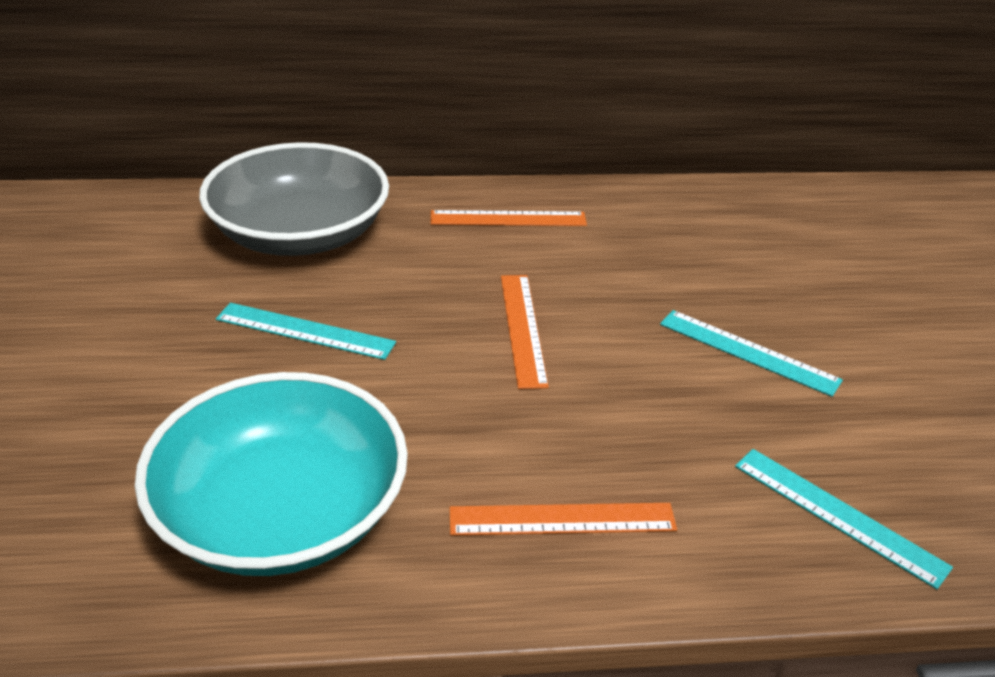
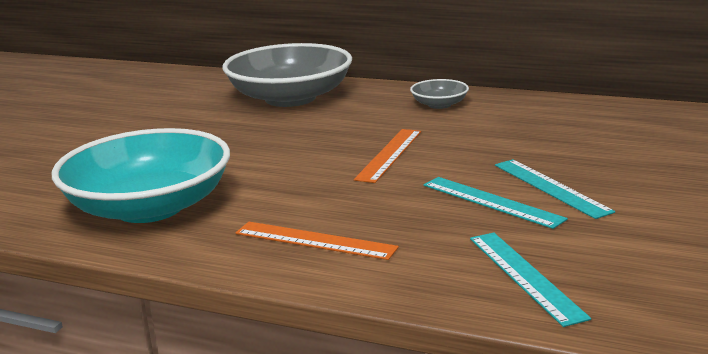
camera: 30 degrees right, 15 degrees down
turquoise ruler [216,303,396,360] -> turquoise ruler moved to [424,177,568,229]
orange ruler [431,210,587,226] -> grey bowl [410,79,469,109]

